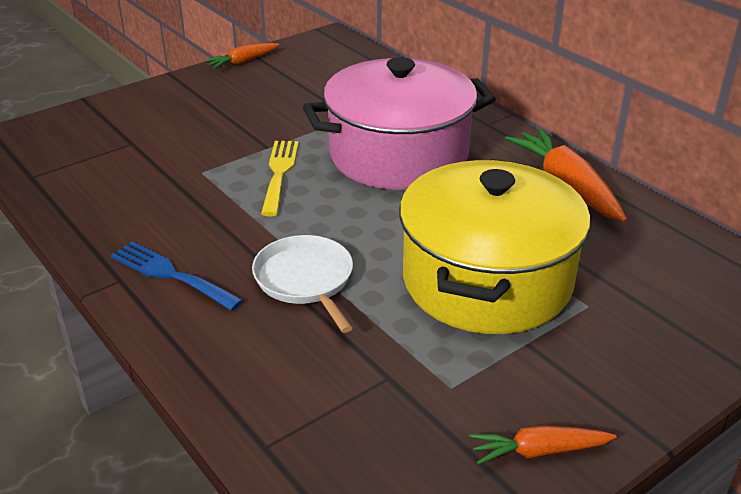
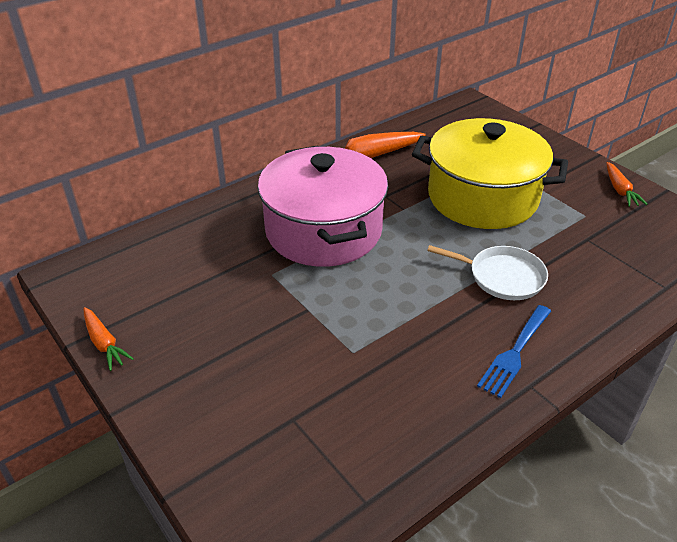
camera: 90 degrees left, 5 degrees up
white pan [252,235,353,333] -> white pan turned 135 degrees counterclockwise [427,245,548,300]
yellow fork [261,141,299,216] -> none

